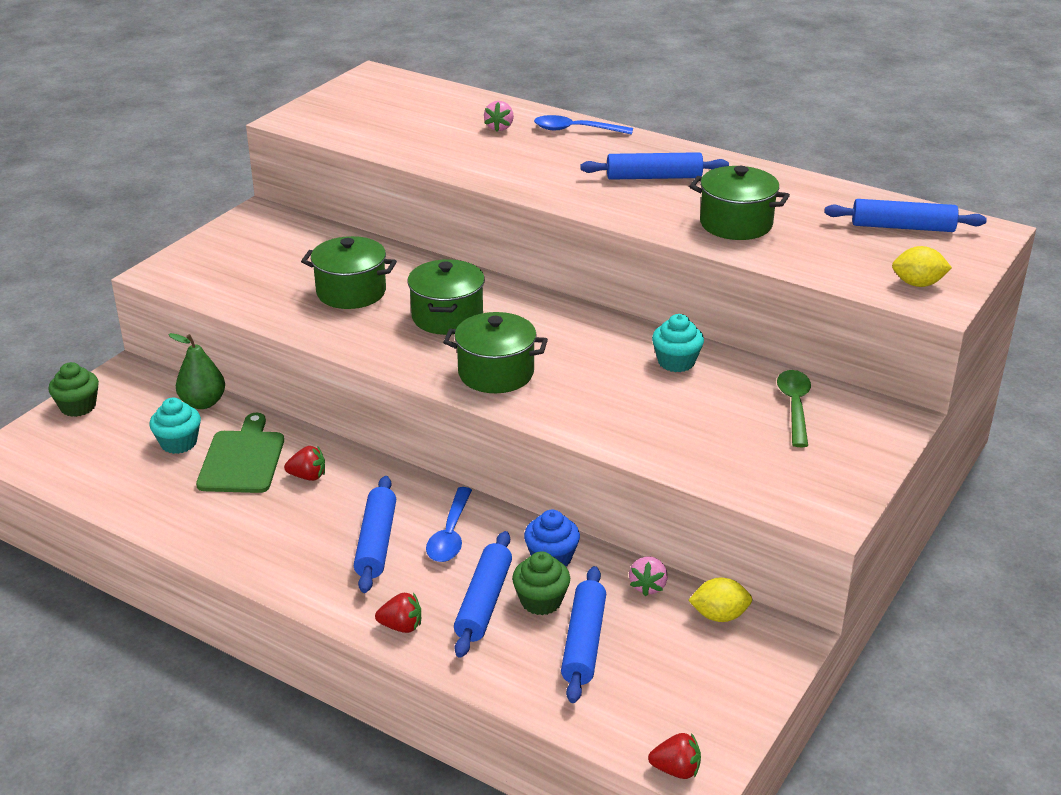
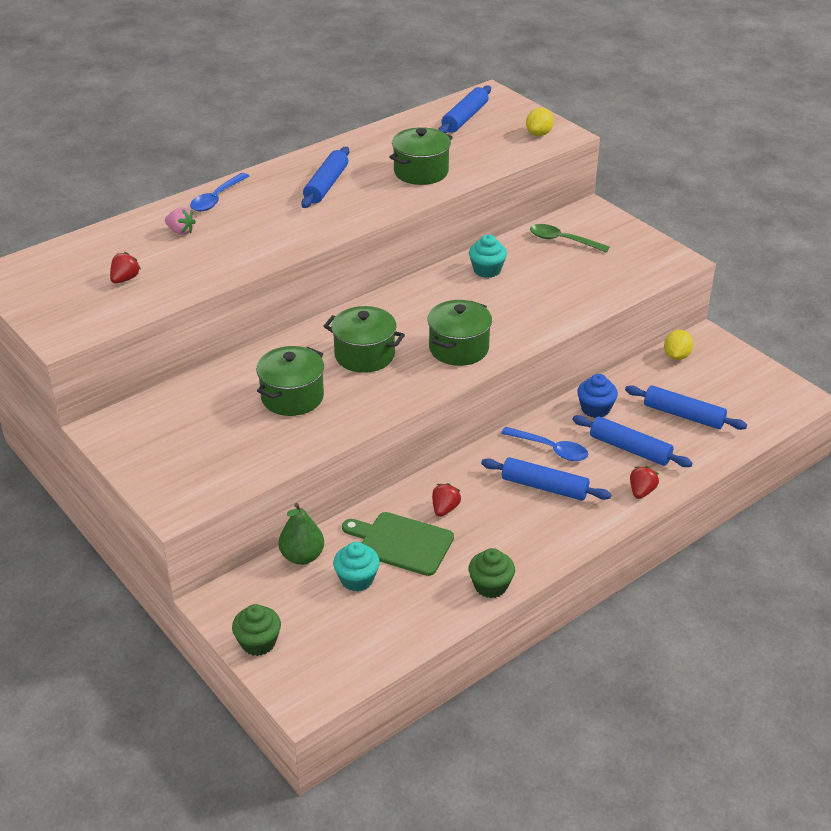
camera: 70 degrees left, 5 degrees up
green cupcake [512,551,570,615] -> green cupcake moved to [469,548,515,598]
pink strawberry [629,557,668,596] -> none
red strawberry [648,733,701,779] -> red strawberry moved to [110,252,141,284]

